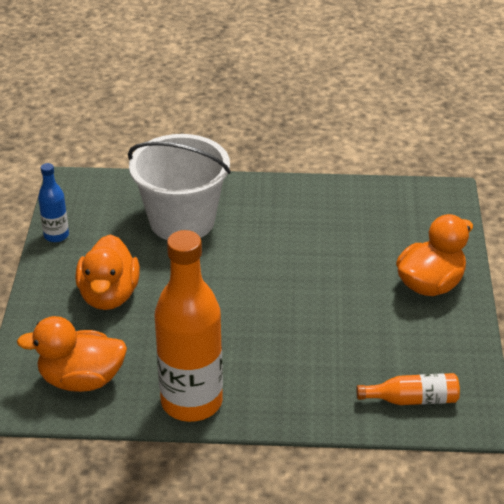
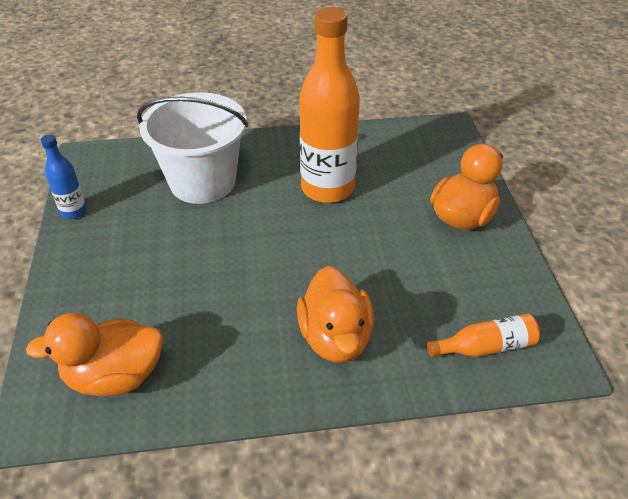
camera: 10 degrees left, 5 degrees up
orange duck [75,234,140,310] -> orange duck moved to [297,266,374,363]
orange bottle [155,230,223,422] -> orange bottle moved to [300,7,360,203]

